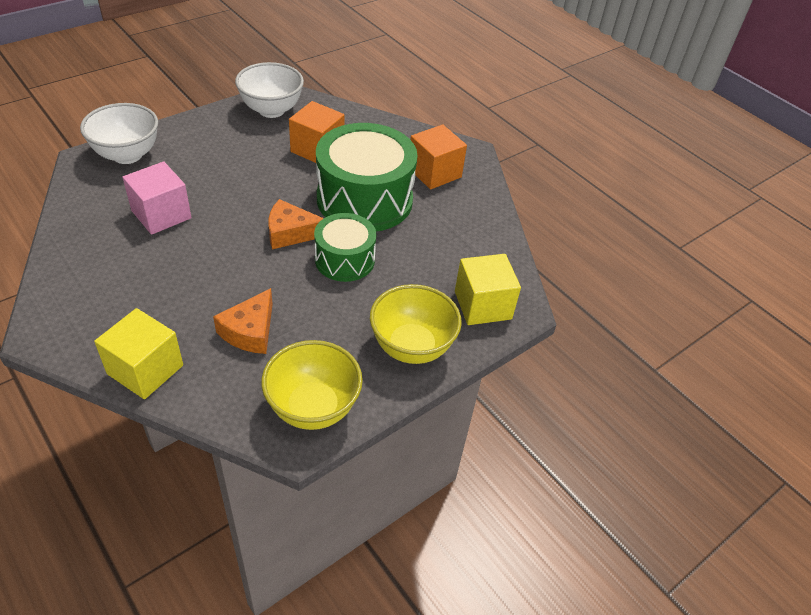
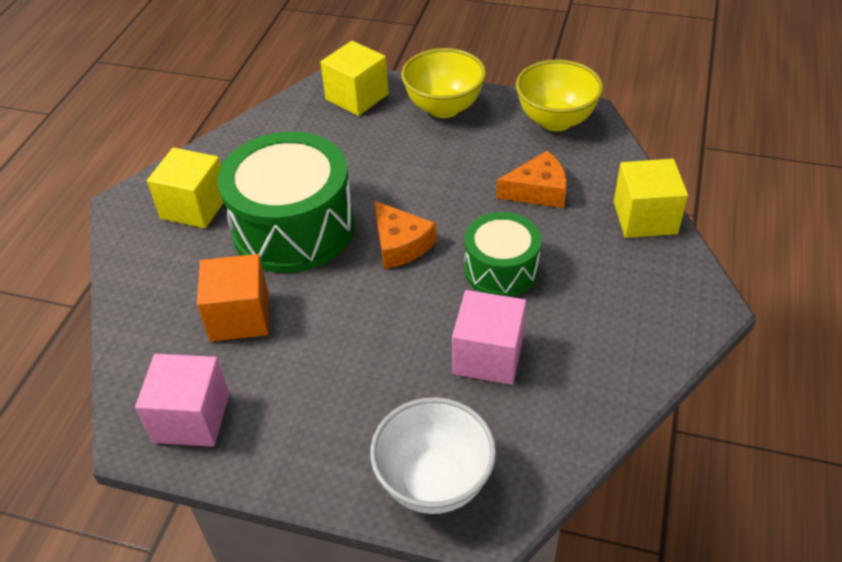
camera: 120 degrees left, 0 degrees up
white bowl [235,62,304,118] -> pink cube [135,354,229,447]
green drum [314,213,377,282] -> green drum moved to [464,212,541,297]
orange cube [410,125,467,189] -> yellow cube [147,147,223,228]

